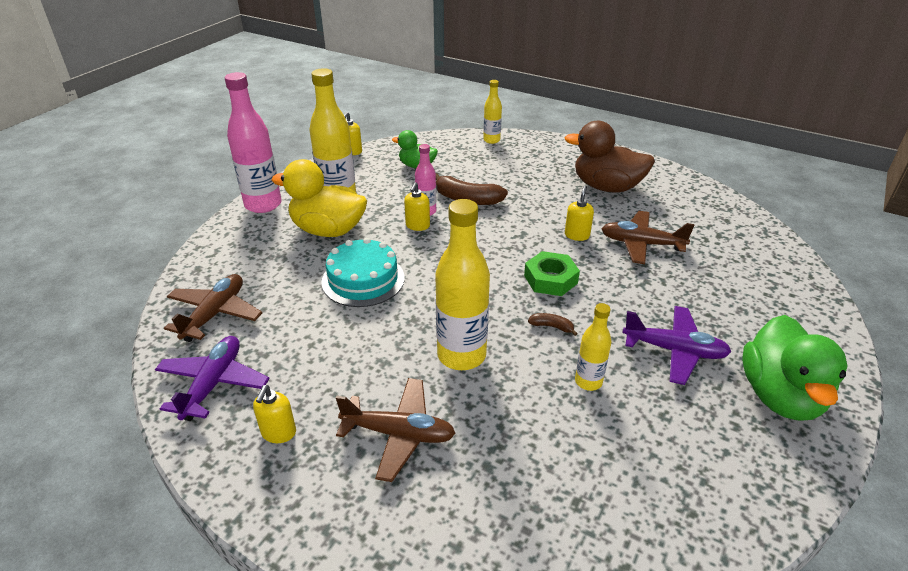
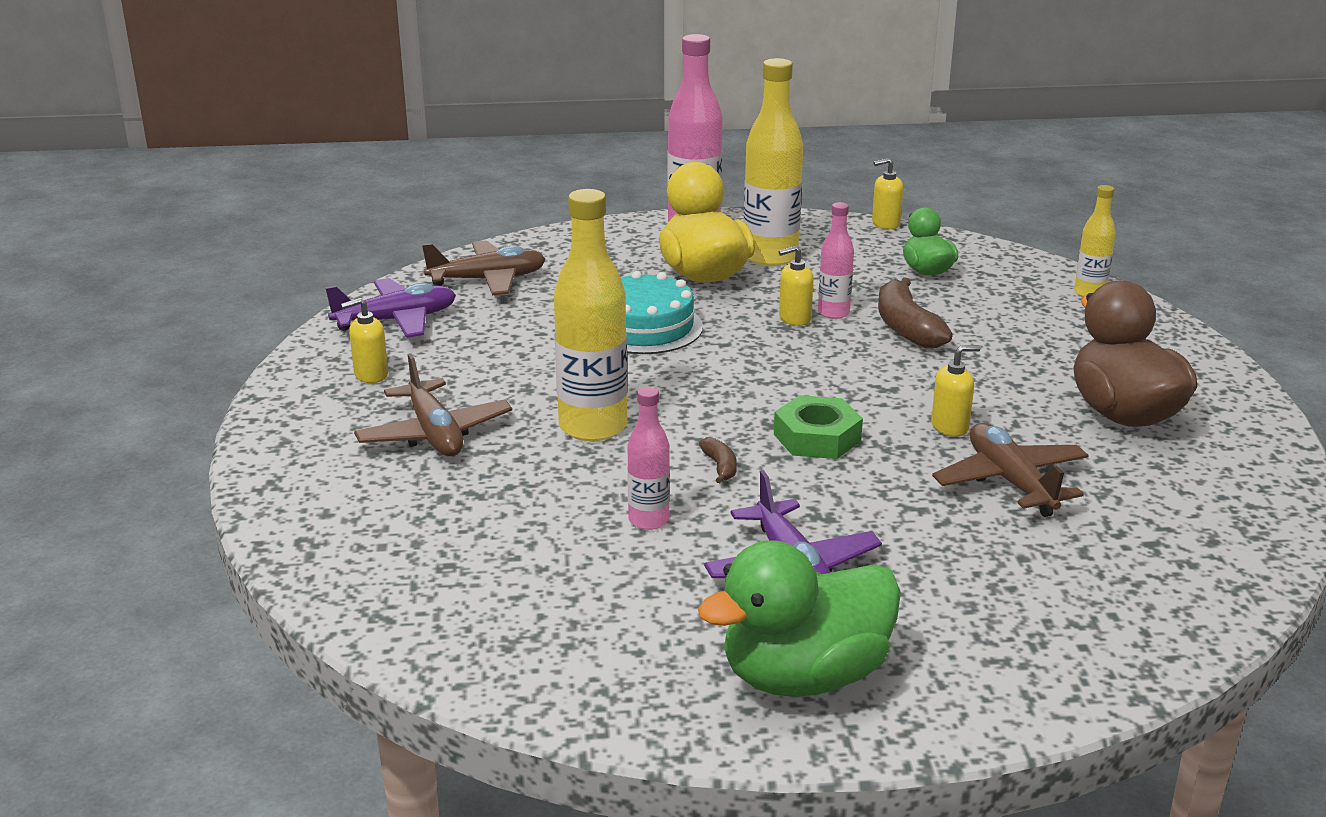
camera: 55 degrees right, 10 degrees down
yellow bottle [575,303,611,391] -> pink bottle [627,387,670,530]

